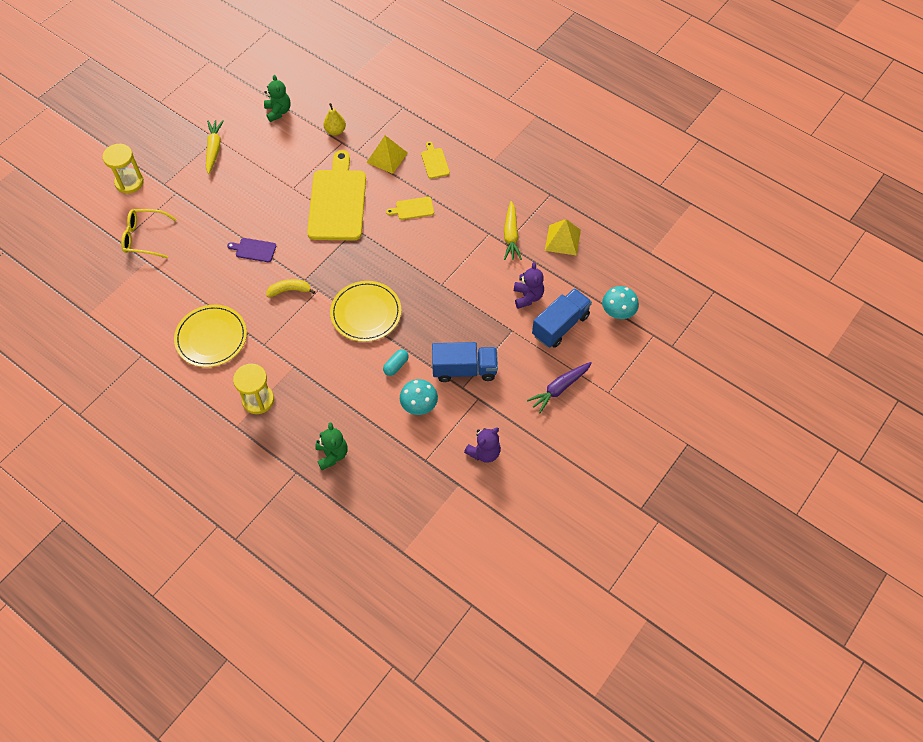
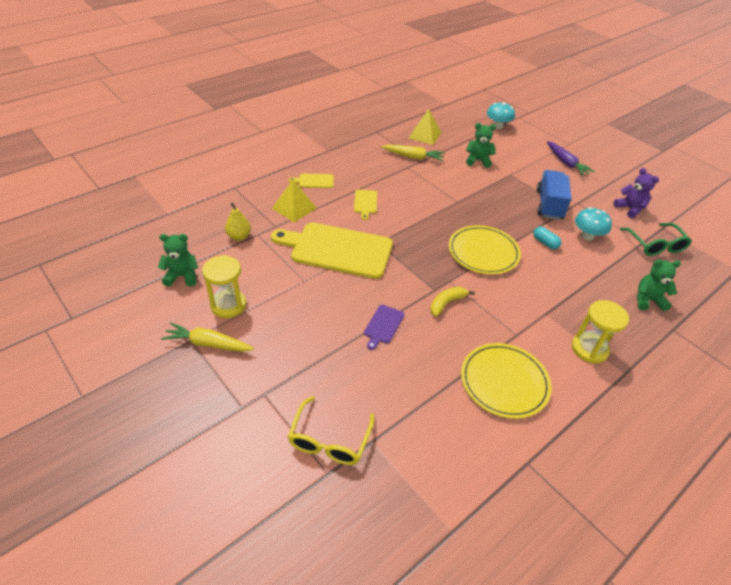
camera: 80 degrees left, 15 degrees down
yellow hourglass [102,144,144,194] -> yellow hourglass moved to [202,255,246,318]
yellow banana [266,279,315,297] -> yellow banana turned 45 degrees clockwise [430,287,475,317]
purple teddy bear [514,262,544,309] -> green teddy bear [466,123,496,168]
blue truck [532,288,592,348] -> none
none -> green glasses [620,223,692,256]

